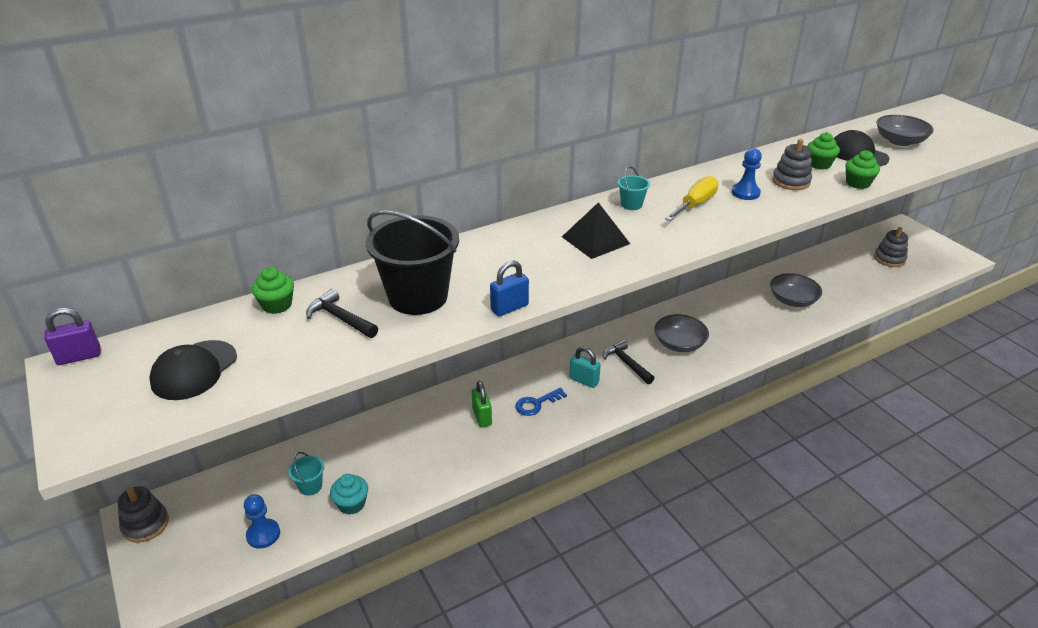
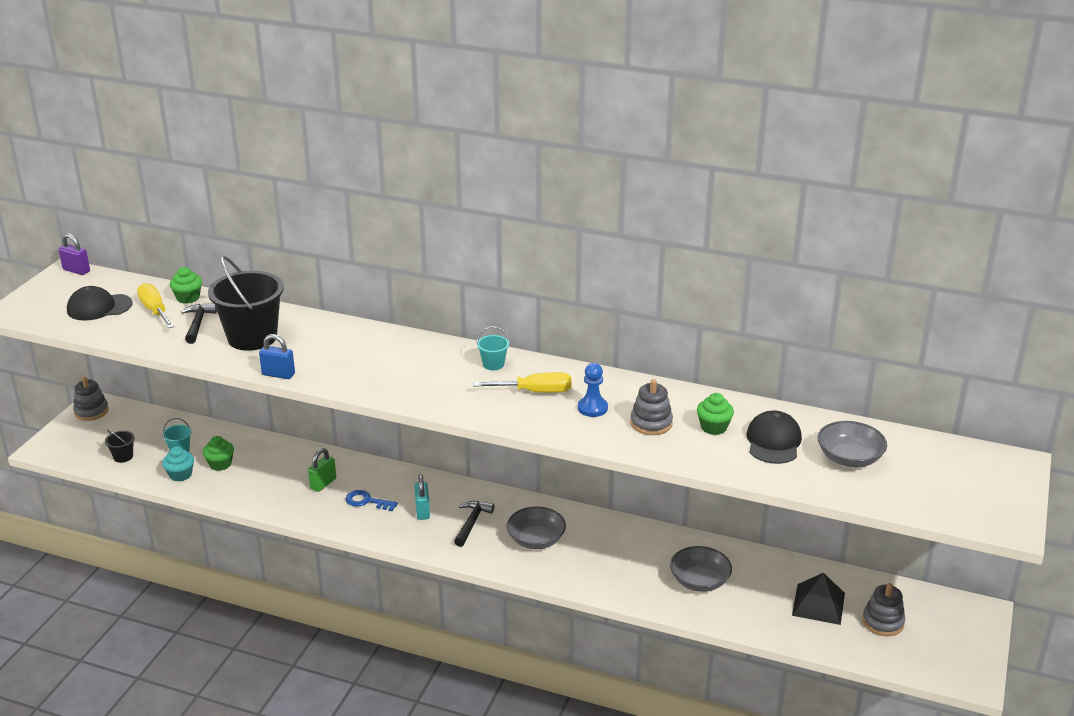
camera: 50 degrees right, 5 degrees down
blue pawn [244,494,280,549] -> black bucket [105,430,135,463]
black pyramid [562,202,630,259] -> black pyramid moved to [792,572,845,625]
green cupcake [846,150,880,189] -> green cupcake moved to [203,436,234,471]
none -> yellow screwdriver [137,283,174,328]

